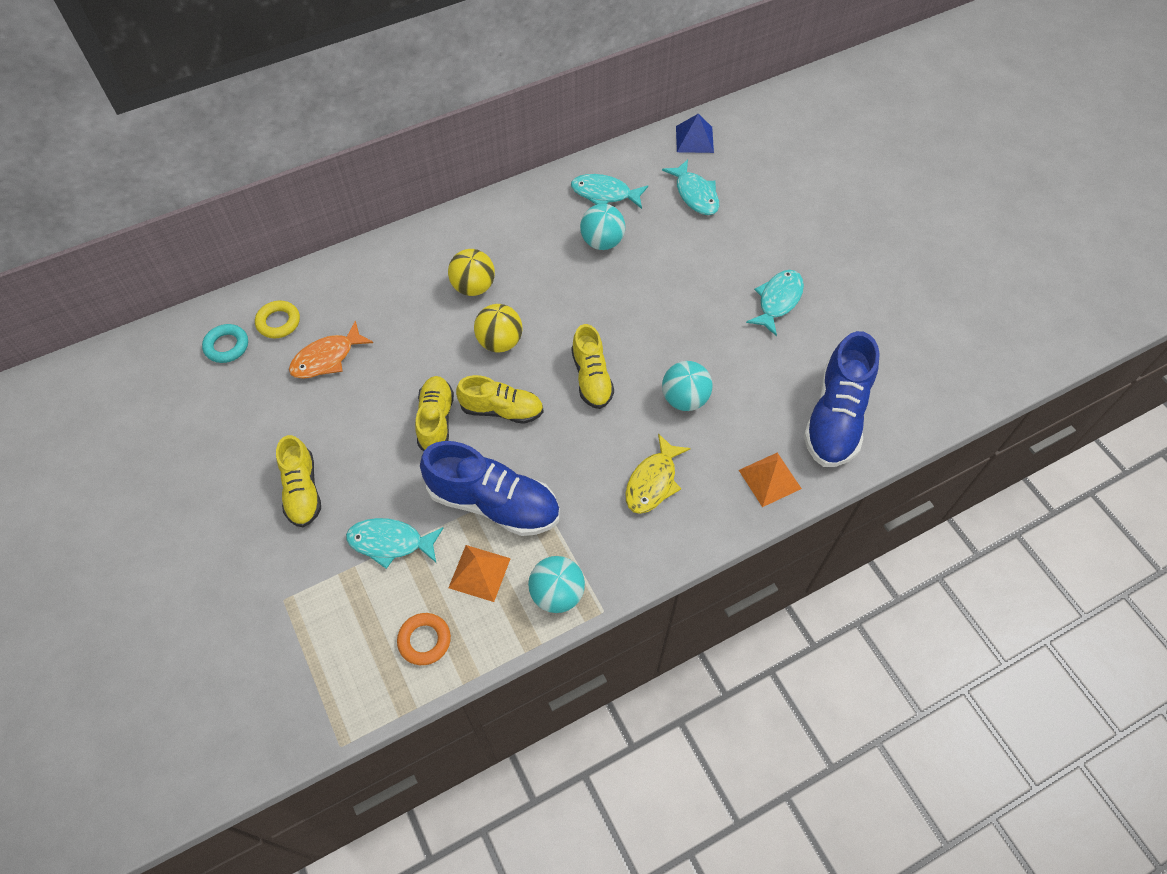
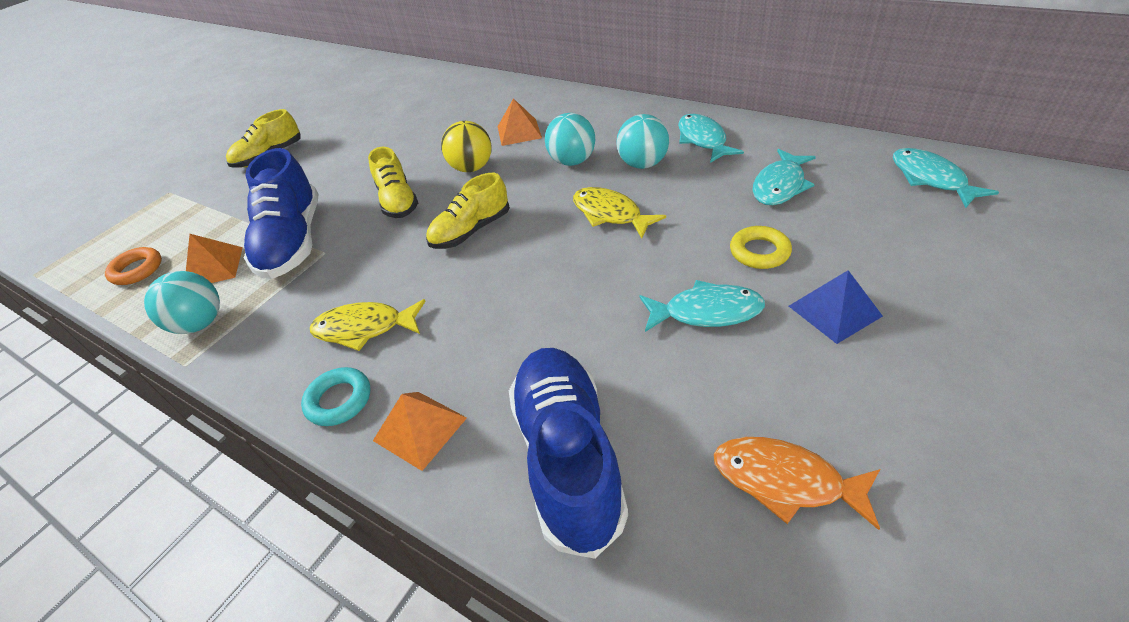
camera: 65 degrees right, 15 degrees down
turquoise ring [202,324,248,363] -> turquoise ring moved to [301,367,370,426]
yellow ring [255,301,300,338] -> yellow ring moved to [730,226,792,269]
orange fish [289,320,373,379] -> orange fish moved to [714,437,880,530]
turquoise fish [346,518,443,569] -> turquoise fish moved to [893,148,999,208]
yellow shoe [415,376,454,451] -> none
yellow ball [448,249,495,296] -> orange pyramid [498,98,542,146]
turquoise ball [662,361,712,411] -> turquoise ball moved to [545,113,595,166]
blue pyramid [676,114,714,153] -> blue pyramid moved to [789,270,883,344]
blue shoe [804,331,880,467] -> blue shoe turned 90 degrees clockwise [509,348,628,559]
none -> yellow fish [573,187,666,239]

